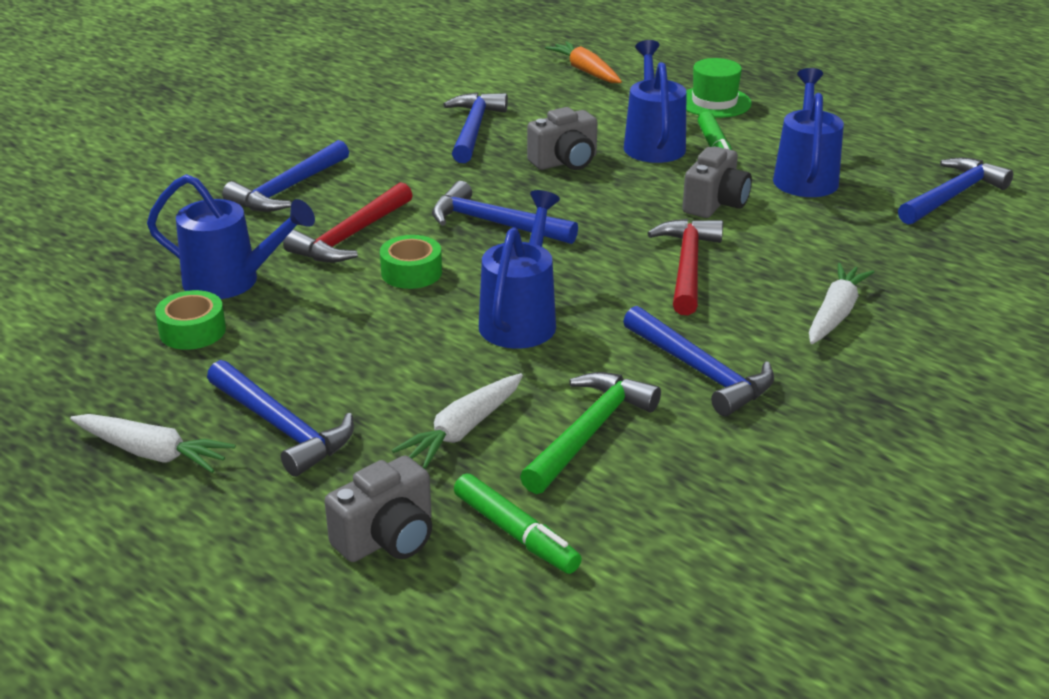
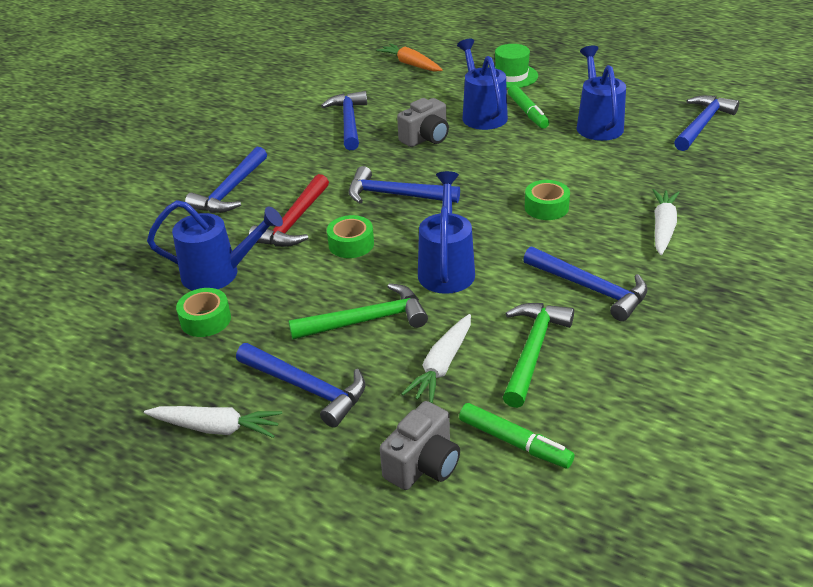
camera: 10 degrees left, 5 degrees up
red hammer [647,219,723,315] -> green tape [525,180,570,220]
grey camera [682,146,752,218] -> none
none -> green hammer [288,283,428,339]

